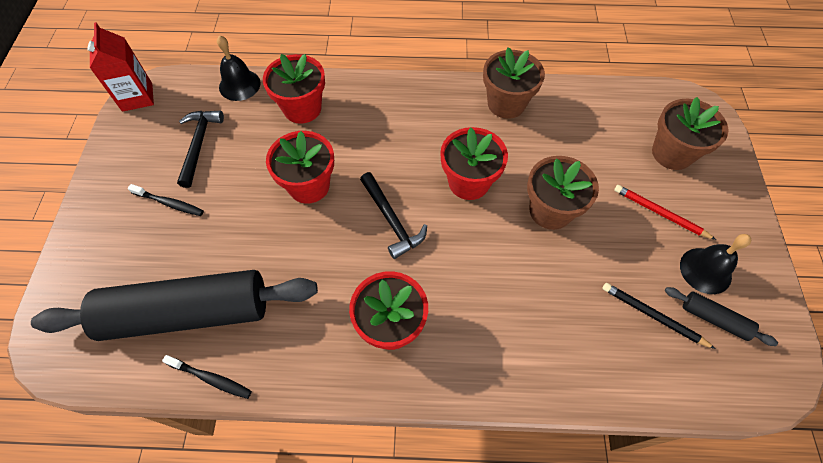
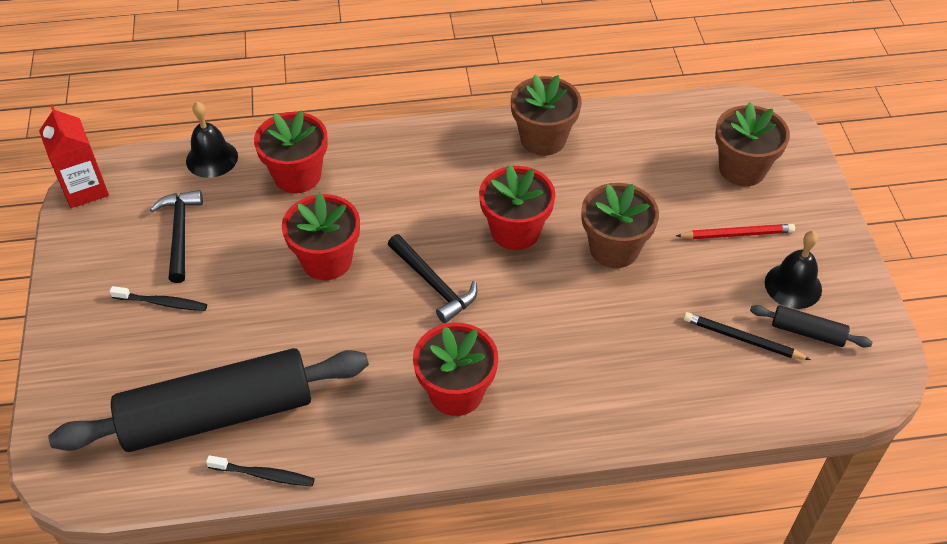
camera: 10 degrees left, 10 degrees down
red pencil [614,185,716,240] -> red pencil turned 150 degrees clockwise [676,224,795,239]

